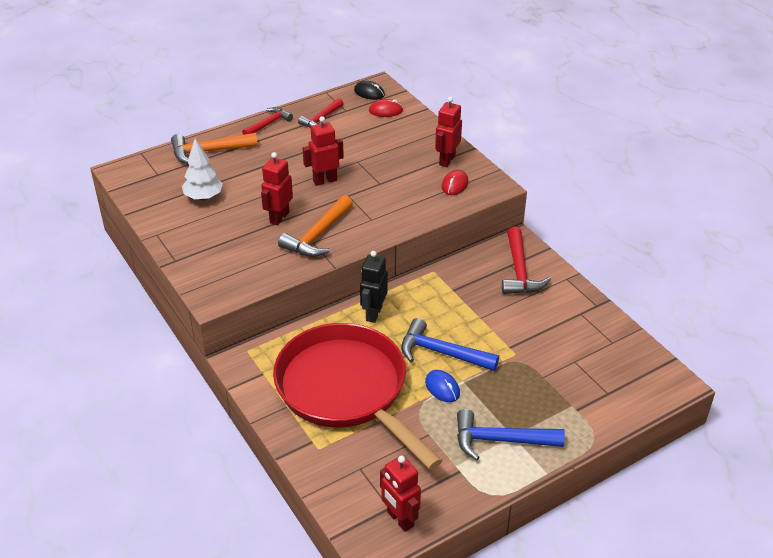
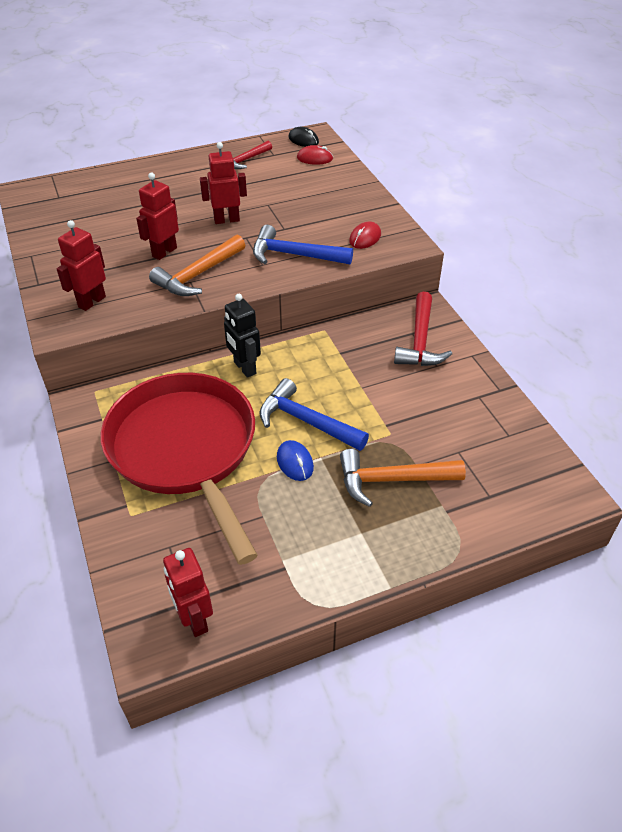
camera: 10 degrees right, 5 degrees up
orange hammer [171,133,258,164] -> orange hammer moved to [340,449,466,507]
white tree [182,138,223,200] -> none
red hammer [242,107,293,135] -> none
black robot [360,251,388,323] -> black robot turned 60 degrees counterclockwise [224,294,261,378]
red robot [435,97,462,167] -> red robot moved to [57,220,106,311]
blue hammer [457,409,565,461] -> blue hammer moved to [253,225,353,265]

